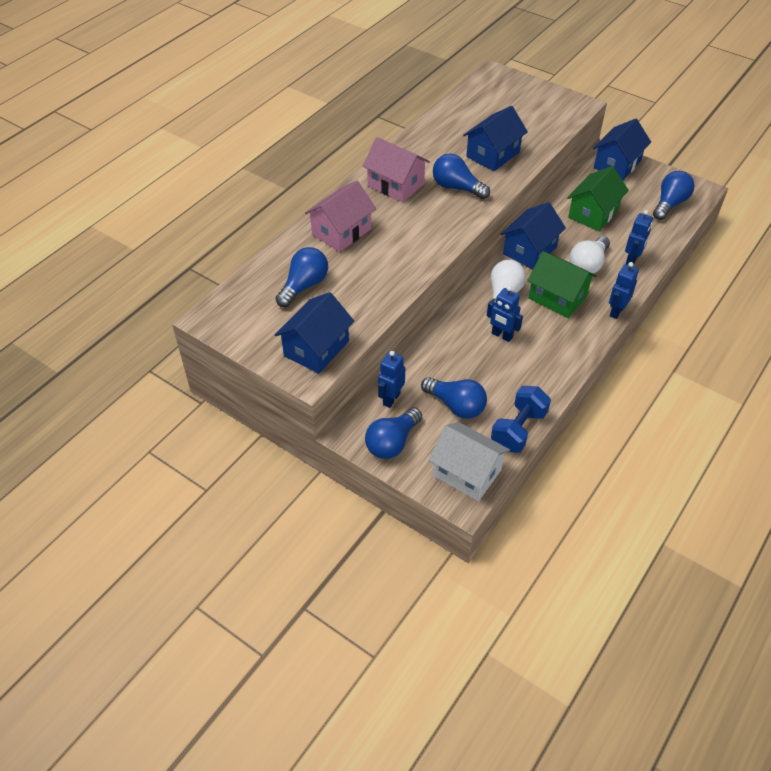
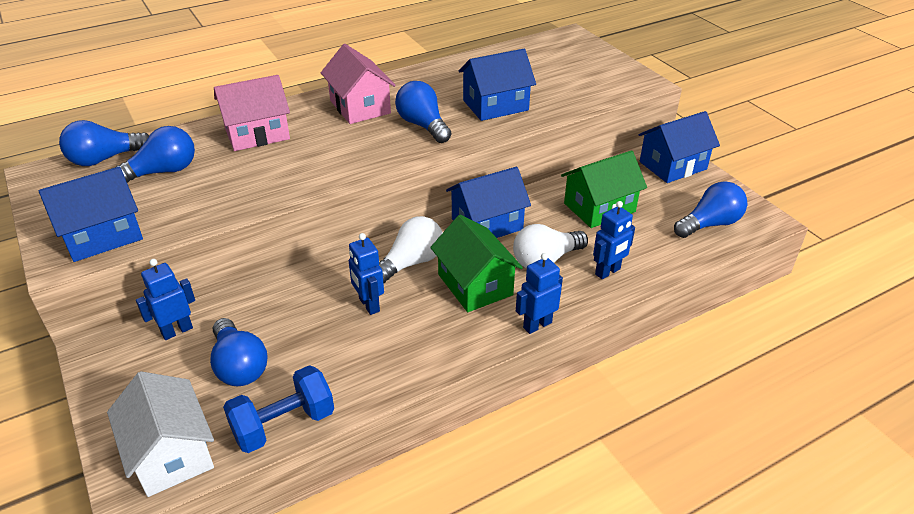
camera: 25 degrees right, 10 degrees down
blue light bulb [365,408,422,459] -> blue light bulb moved to [59,120,149,166]

